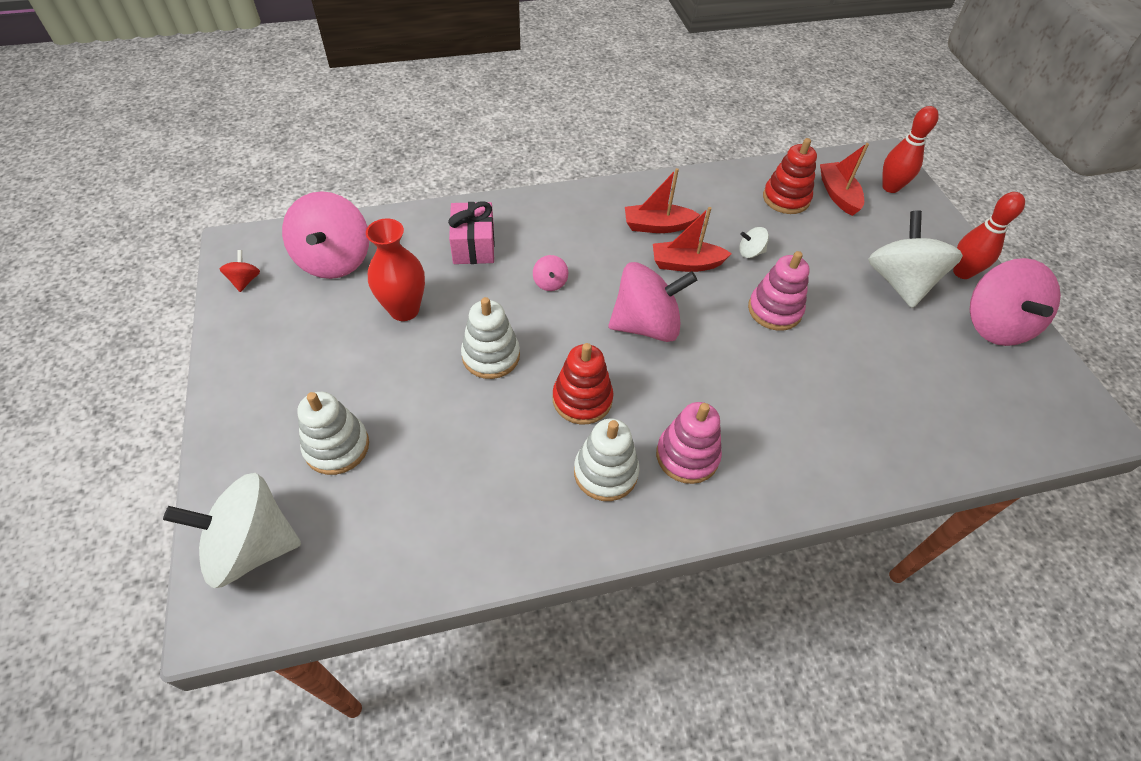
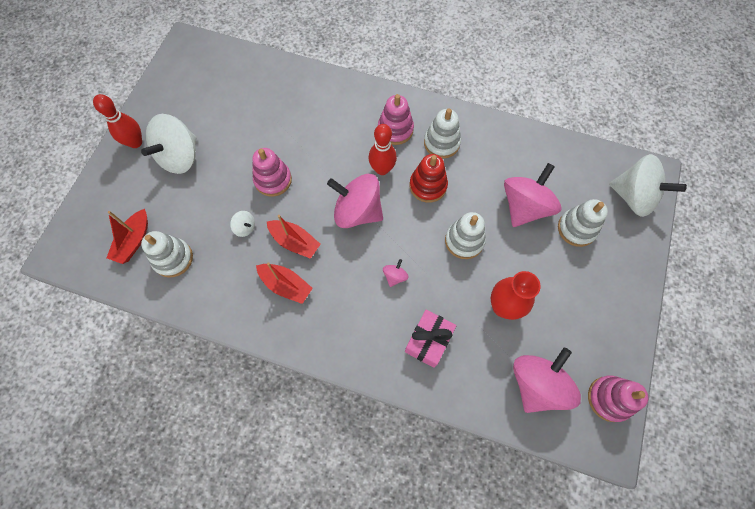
camera: 145 degrees left, 15 degrees up
red spinning top [220,250,260,292] -> pink stacking toy [588,375,648,422]
red stacking toy [763,138,817,214] -> white stacking toy [141,231,193,278]
red bowling pin [882,106,939,193] -> red bowling pin moved to [369,124,397,175]
pink spinning top [970,258,1061,346] -> pink spinning top moved to [504,163,562,227]

